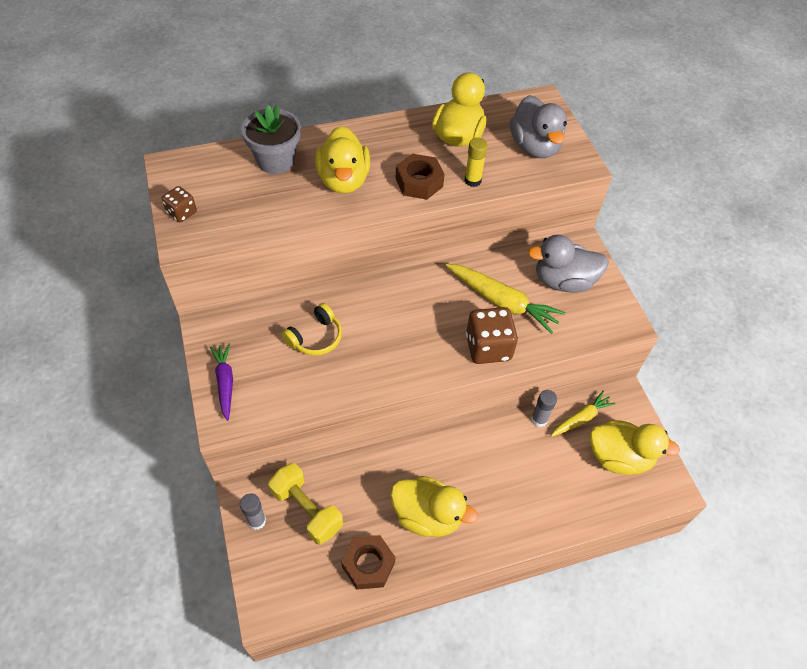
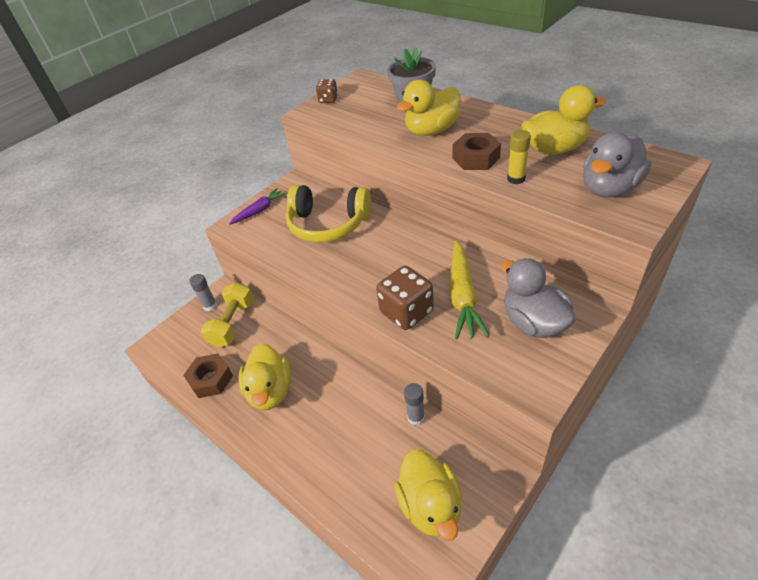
camera: 65 degrees right, 10 degrees down
yellow headphones [282,303,342,356] -> yellow headphones [286,185,371,243], size x1.80
yellow carrot [551,391,616,437] -> none

